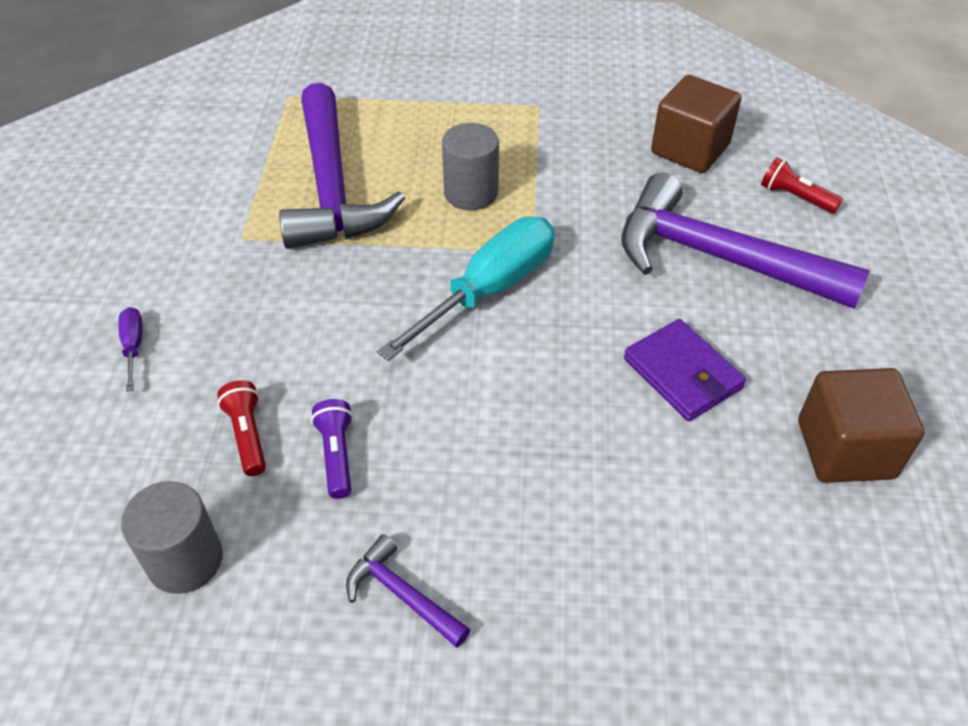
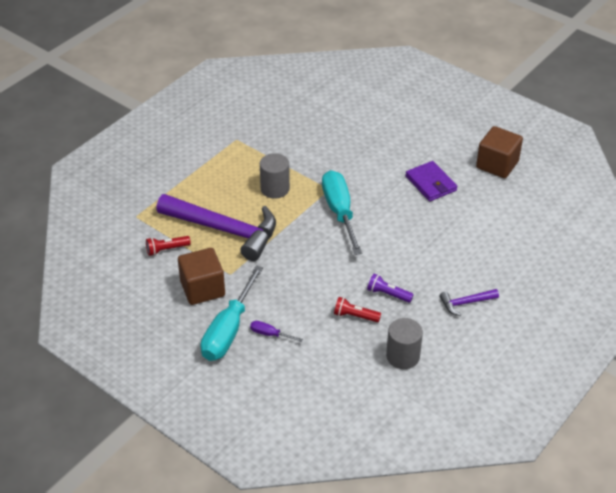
camera: 55 degrees left, 5 degrees down
purple hammer [621,173,870,309] -> none
purple wallet [624,319,746,421] -> purple wallet turned 60 degrees clockwise [405,161,458,201]
brown cube [651,75,742,173] -> brown cube moved to [178,248,225,305]
red flashlight [761,157,843,213] -> red flashlight moved to [146,236,191,256]
none -> turquoise screwdriver [201,266,263,361]

